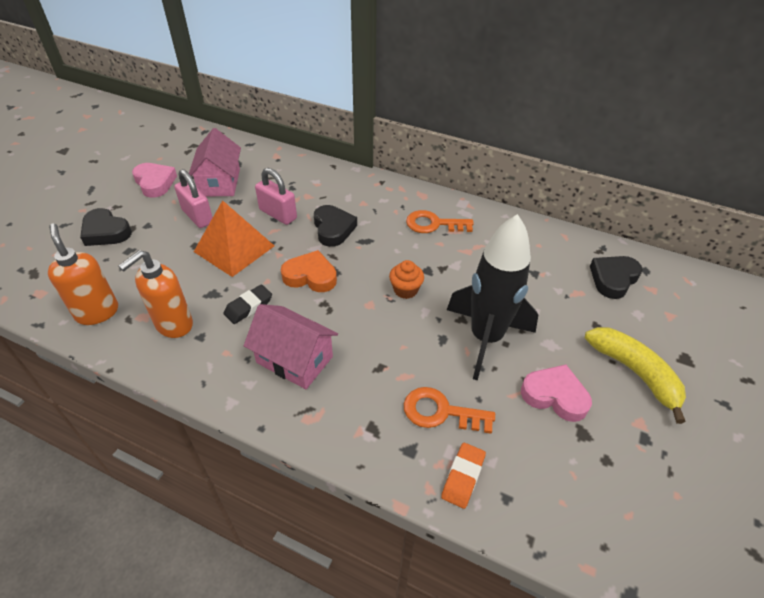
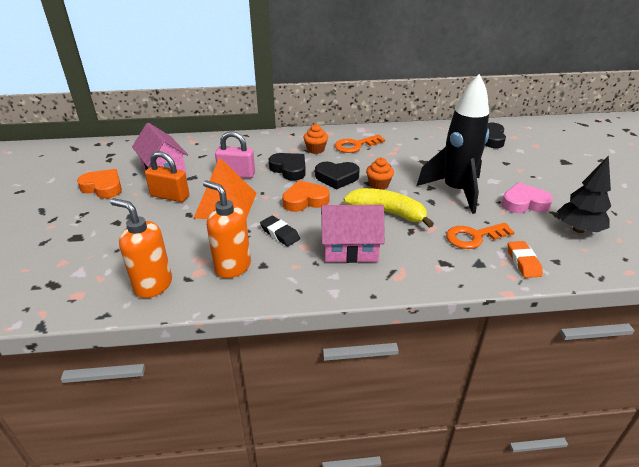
camera: 30 degrees left, 10 degrees down
black heart [80,208,132,246] -> black heart moved to [315,162,360,189]
orange soap dispenser [118,250,193,338] -> orange soap dispenser turned 120 degrees clockwise [203,180,251,278]
pink heart [132,163,177,198] -> orange heart [77,169,122,199]
pink padlock [174,169,213,228] -> orange padlock [145,151,189,202]
black eraser [224,284,272,324] -> black eraser turned 60 degrees counterclockwise [260,216,300,246]
yellow banana [585,327,686,424] -> yellow banana moved to [344,188,434,228]
none -> orange cupcake [303,124,328,154]
none -> black tree [557,156,611,233]

